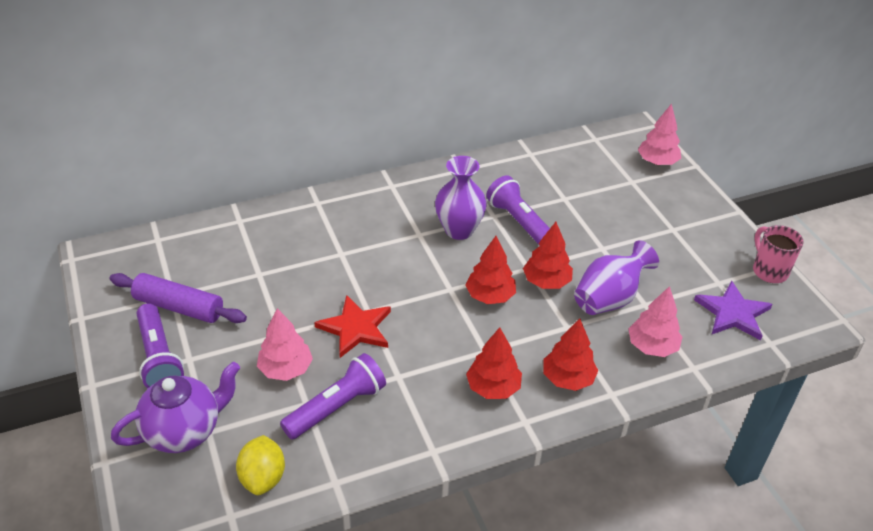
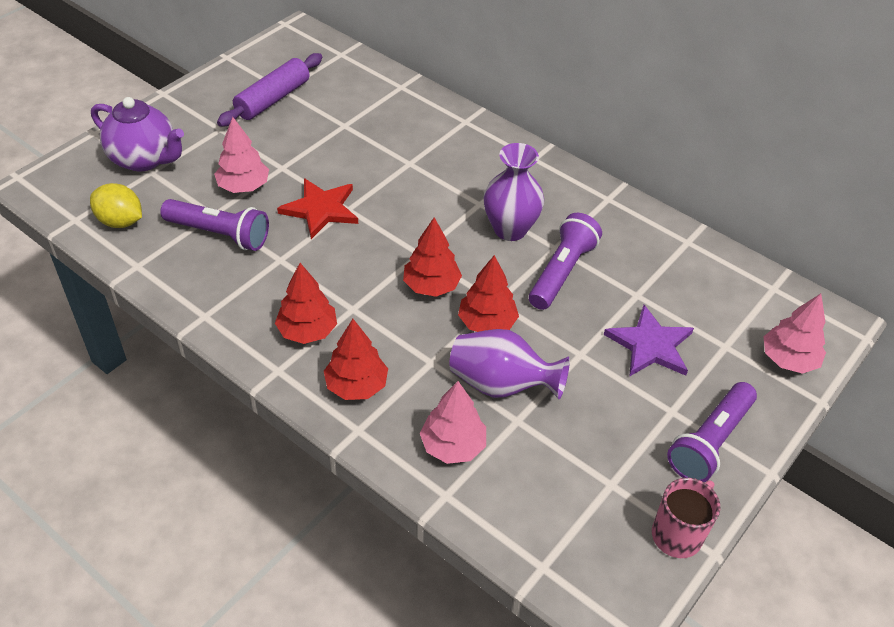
camera: 60 degrees right, 5 degrees up
purple rolling pin [110,273,247,323] -> purple rolling pin turned 45 degrees clockwise [217,53,322,127]
purple flashlight [137,303,184,389] -> purple flashlight moved to [667,382,757,482]
yellow lemon [236,435,285,495] -> yellow lemon turned 60 degrees clockwise [90,183,142,228]
purple star [694,280,772,340] -> purple star moved to [604,305,694,377]

